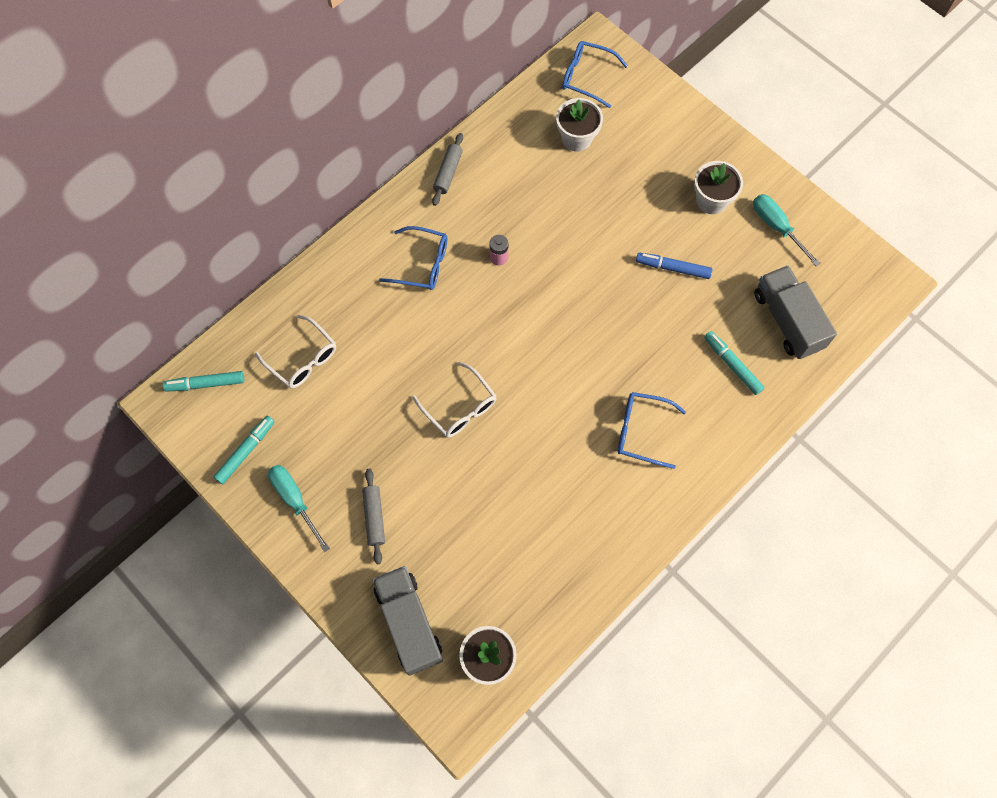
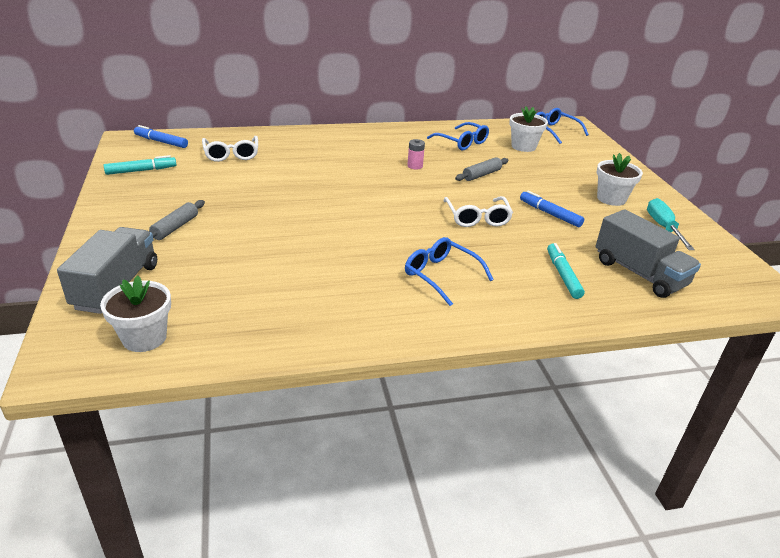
camera: 30 degrees right, 35 degrees down
turquoise marker [163,371,244,392] -> blue marker [134,125,188,148]
turquoise screwdriver [268,465,330,552] -> none
blue glasses [379,226,447,290] -> blue glasses moved to [427,122,489,150]
white glasses [413,362,496,438] -> white glasses moved to [444,196,513,227]
grey rolling pin [432,133,463,206] -> grey rolling pin moved to [455,157,509,181]
grey truck [754,266,837,359] -> grey truck turned 135 degrees clockwise [596,209,701,298]

